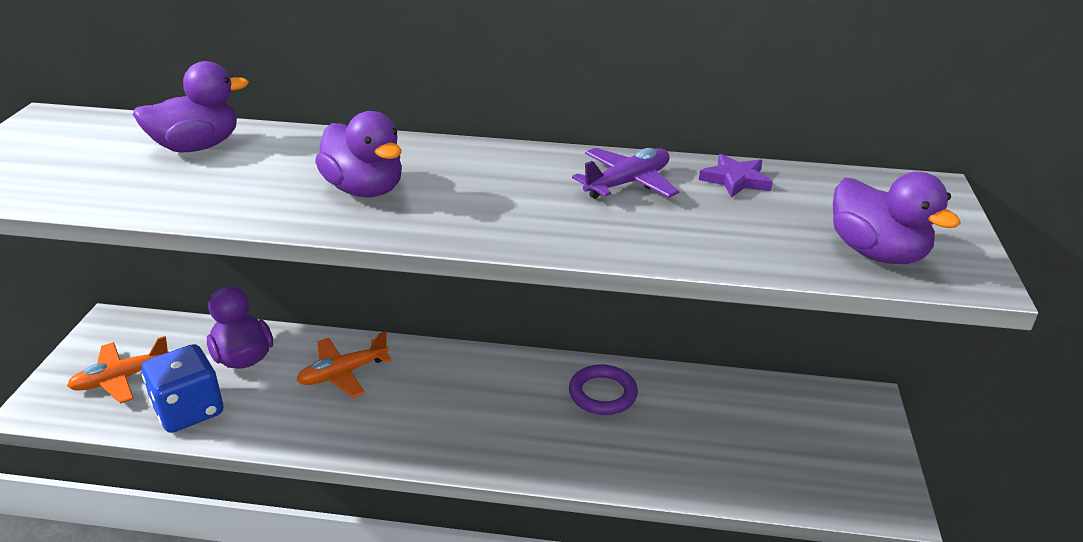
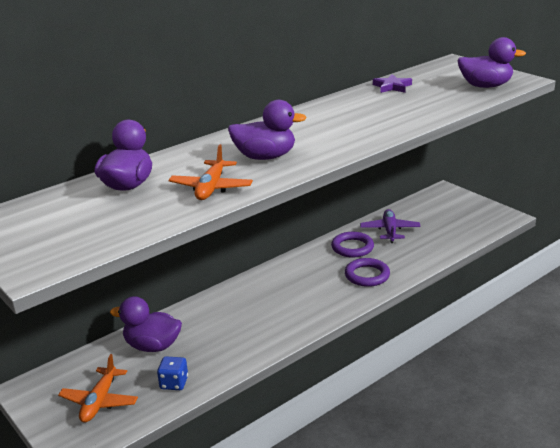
camera: 45 degrees left, 5 degrees down
blue dice [141,344,223,433] -> blue dice [157,356,188,390], size x0.56
orange plane [297,331,392,398] -> orange plane moved to [168,144,253,200]
purple plane [572,148,679,199] -> purple plane moved to [360,209,421,243]
none -> purple ring [345,258,390,287]

